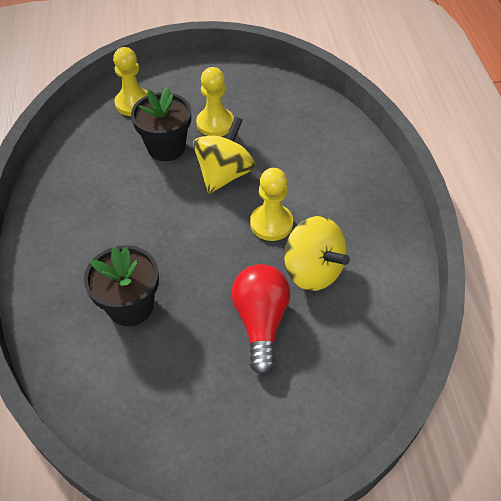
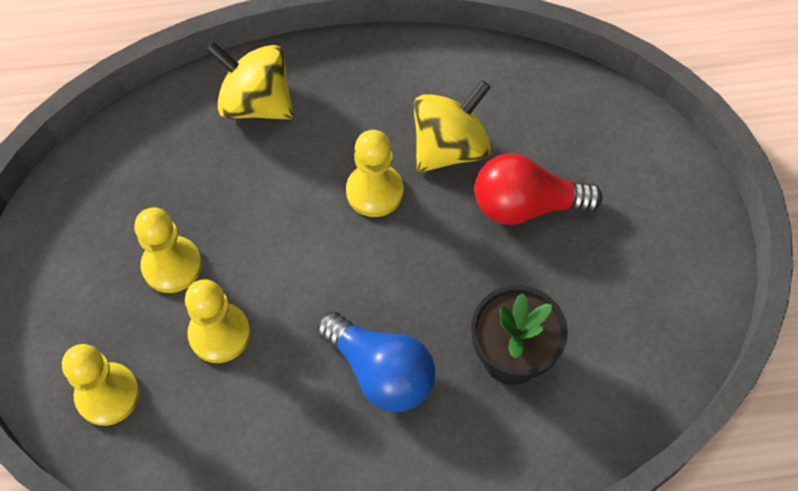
camera: 90 degrees left, 10 degrees up
black flower pot [131,87,191,161] -> yellow pawn [185,279,250,363]
yellow spinning top [193,116,255,194] -> yellow spinning top moved to [206,42,294,120]
none -> blue light bulb [317,311,435,412]

